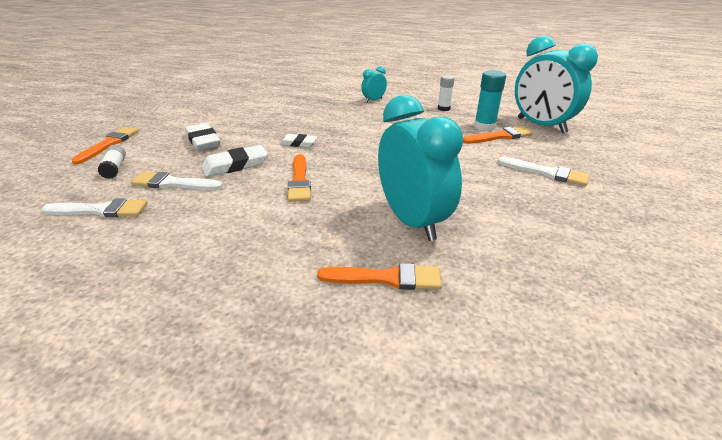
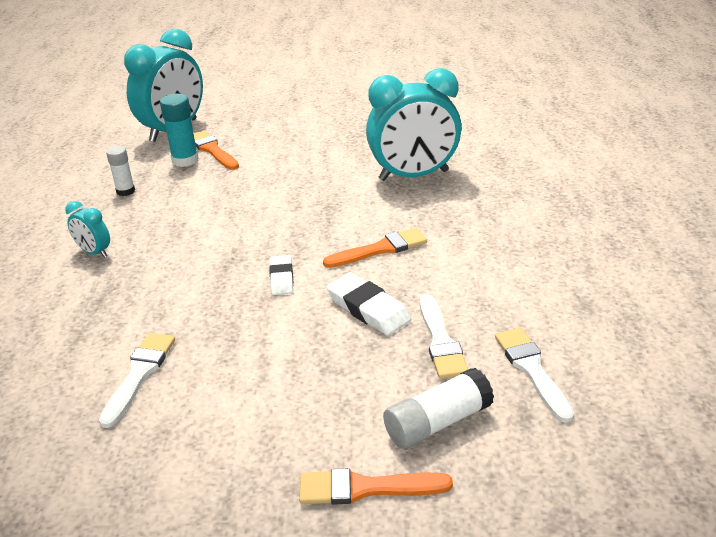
camera: 105 degrees left, 0 degrees up
white glue stick [98,145,126,179] -> white glue stick [383,368,494,449], size x1.51
white eraser [185,123,220,151] -> none
orange brush [317,263,442,290] -> none
turquoise clock [378,95,463,241] -> turquoise clock turned 150 degrees counterclockwise [366,68,461,181]
white brush [498,157,590,186] -> white brush moved to [99,333,175,428]

